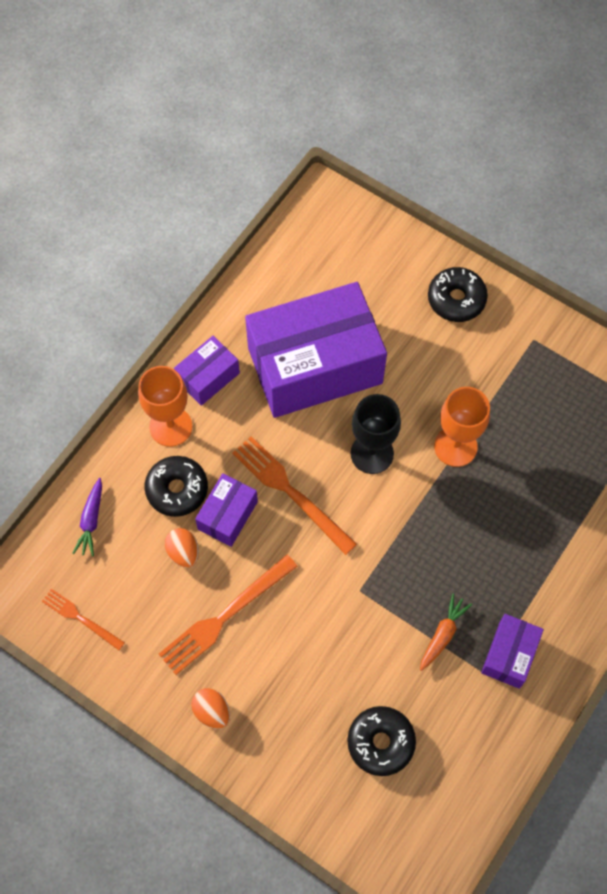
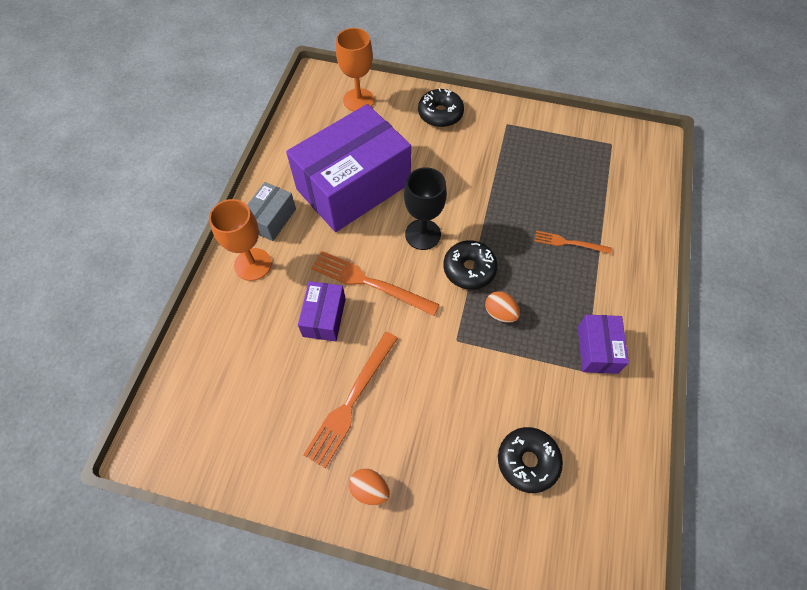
camera: 20 degrees left, 5 degrees down
orange fork [42,589,125,650] -> orange fork moved to [534,231,612,254]
purple carrot [72,478,102,557] -> none
black donut [145,456,208,517] -> black donut moved to [443,240,498,290]
orange egg [165,528,199,568] -> orange egg moved to [485,291,520,323]
purple box [174,336,240,406] -> grey box [247,182,296,241]
orange carrot [420,593,472,671] -> none
orange goblet [434,387,490,467] -> orange goblet moved to [336,28,374,111]

